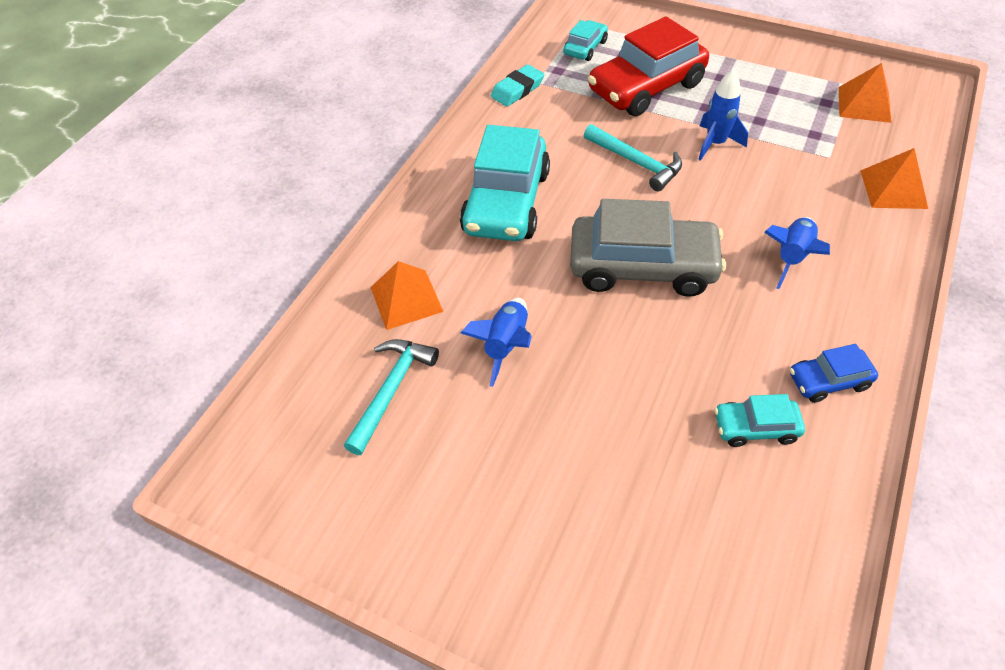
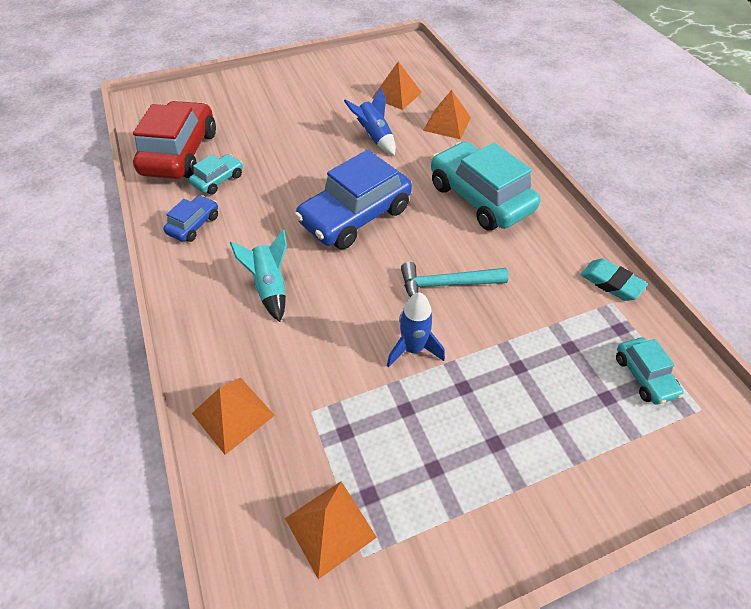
camera: 130 degrees right, 0 degrees up
turquoise hammer [344,339,439,455] -> orange pyramid [372,62,422,110]
turquoise eraser [491,64,544,107] -> turquoise eraser turned 45 degrees counterclockwise [580,259,648,301]
grey car [570,199,726,297] -> blue car [295,150,412,249]
red car [588,16,709,116] -> red car moved to [133,101,216,179]
blue rocket [764,217,830,289] -> turquoise rocket [230,229,287,322]

